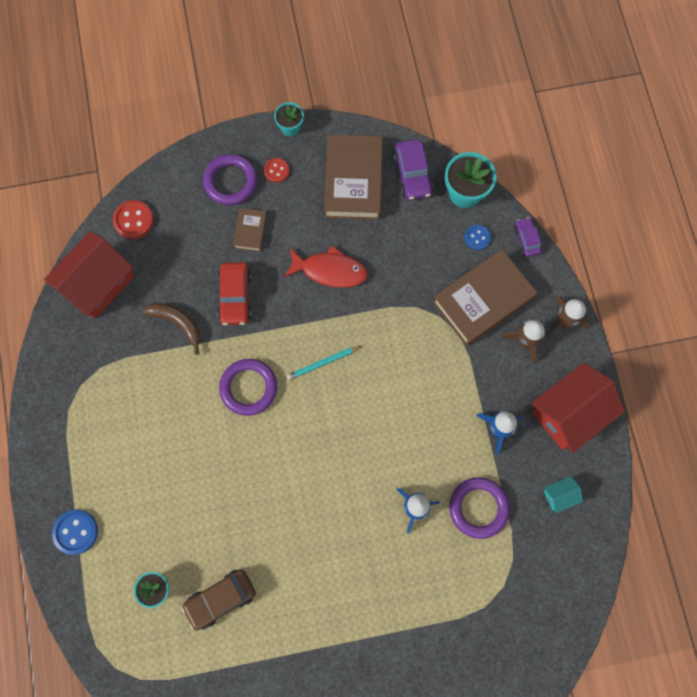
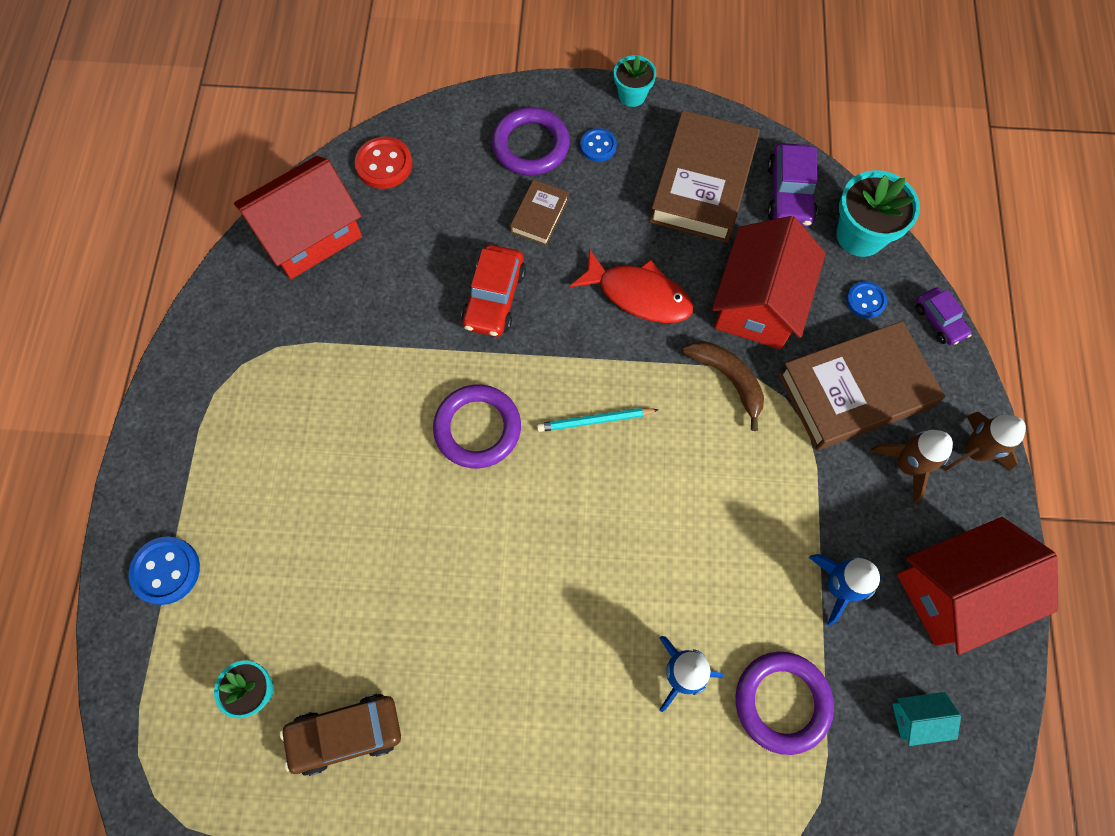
camera: 15 degrees right, 5 degrees down
brown banana [142,303,201,355] -> brown banana moved to [682,341,764,431]
red button [264,158,290,183] -> blue button [580,128,617,162]
purple car [514,217,542,257] -> purple car turned 150 degrees clockwise [915,287,972,345]
none -> red house [712,216,826,349]

